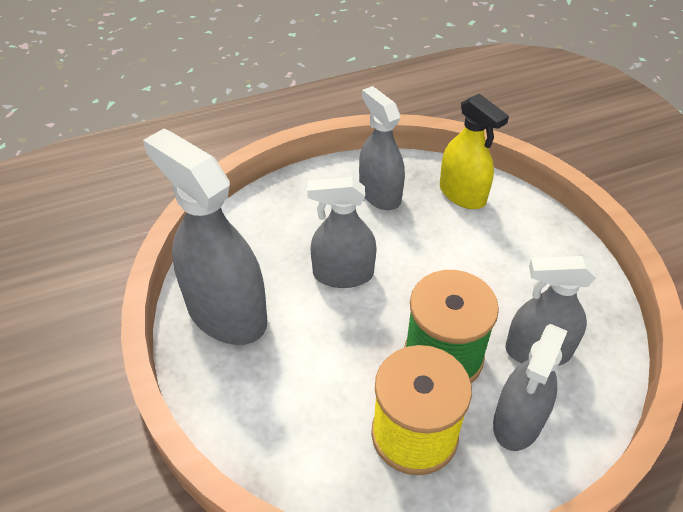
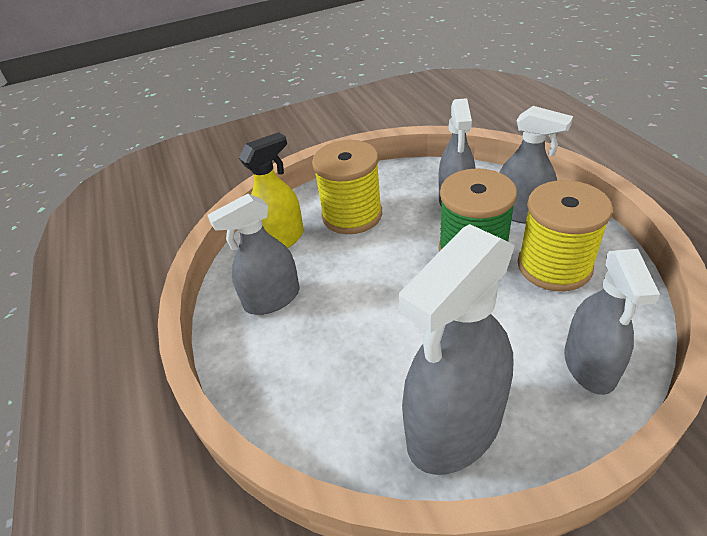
camera: 85 degrees left, 5 degrees down
grey spray bottle [307,177,377,288] -> grey spray bottle moved to [564,249,660,395]
none -> yellow spool [312,140,382,234]

